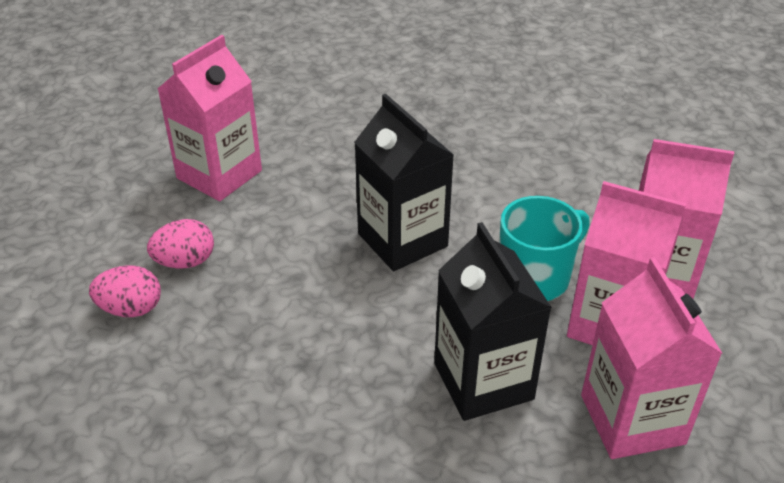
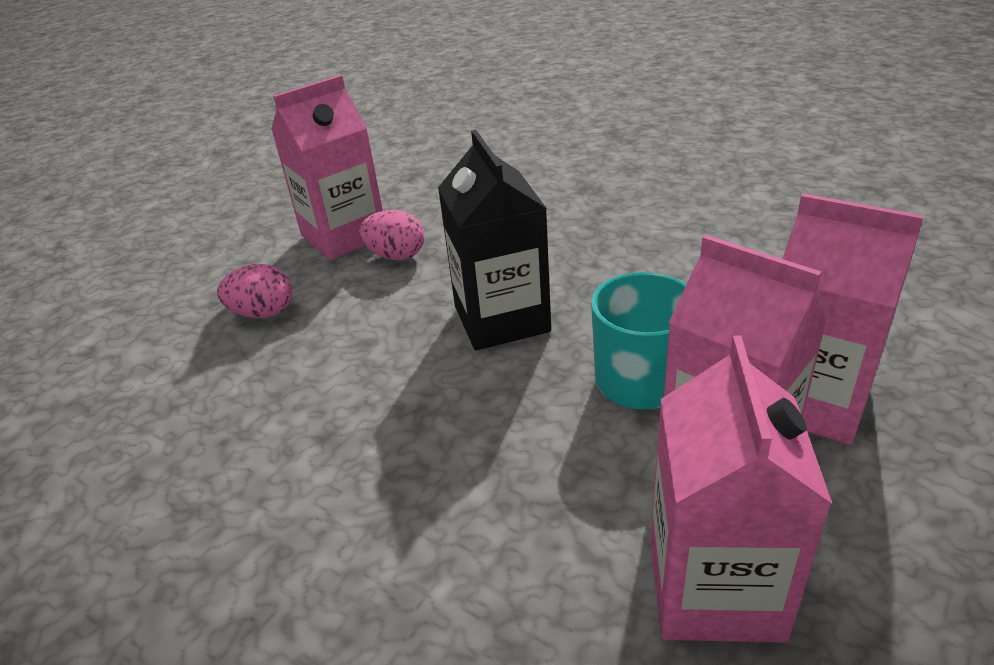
camera: 20 degrees right, 5 degrees down
pink egg [89,265,161,317] -> pink egg moved to [359,210,424,261]
black carton [434,222,552,421] -> none

